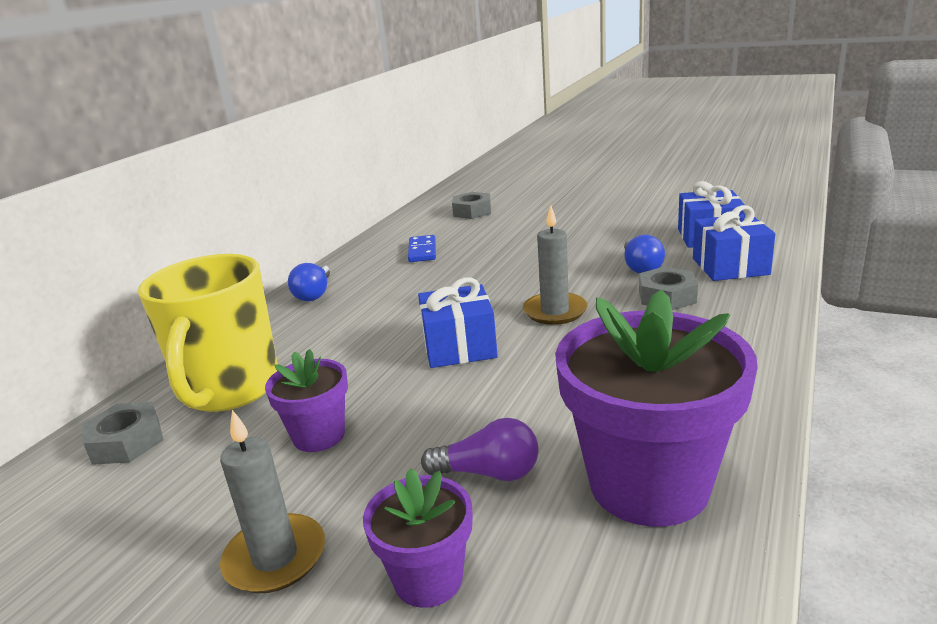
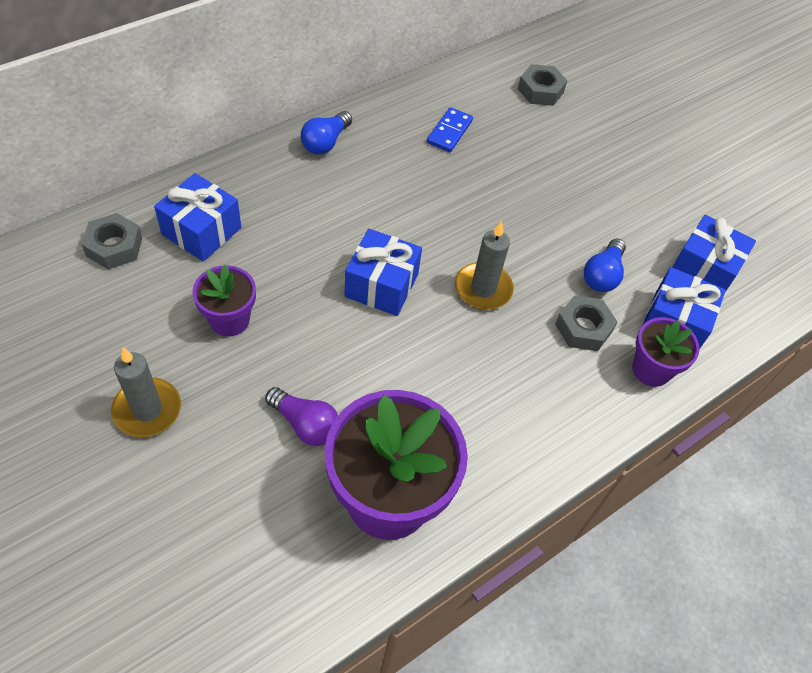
camera: 20 degrees right, 30 degrees up
yellow mug [138,254,278,412] -> blue gift [154,173,241,261]
purple flower pot [363,468,473,608] -> purple flower pot moved to [632,317,699,387]

